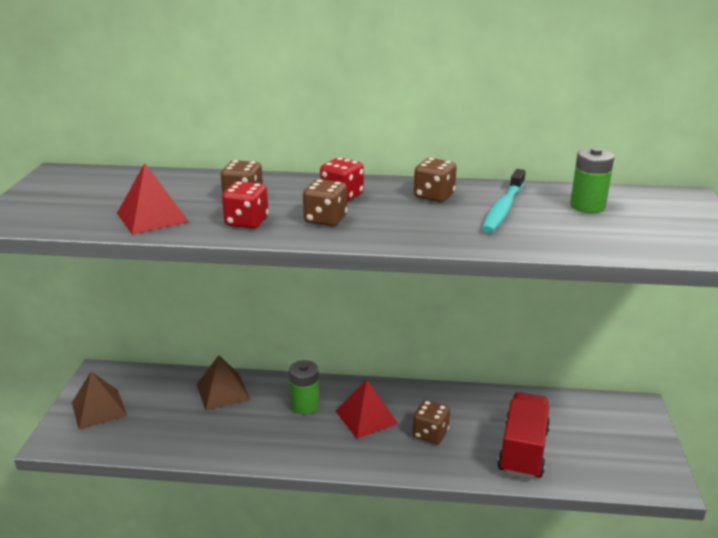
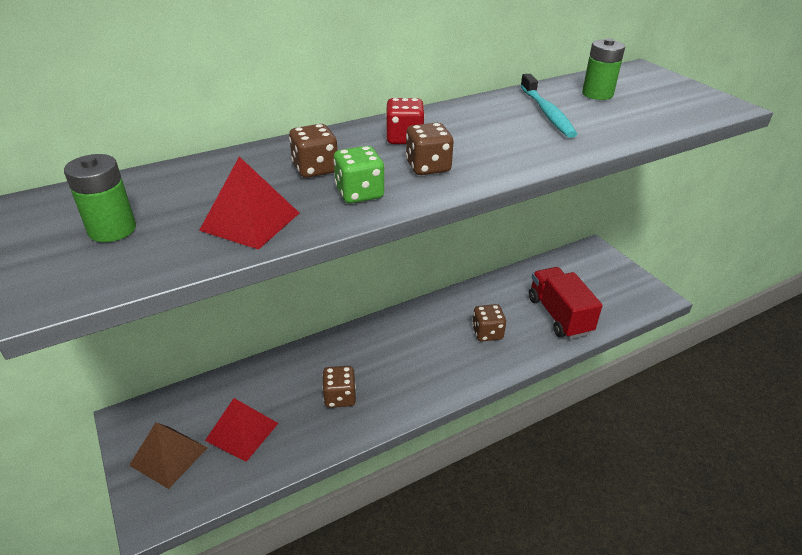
camera: 35 degrees left, 10 degrees up
brown pyramid [196,355,250,411] -> none
red dice [222,181,268,229] -> green dice [333,146,384,203]
green battery [289,360,319,414] -> green battery moved to [64,154,136,242]
red pyramid [336,379,398,439] -> red pyramid moved to [205,398,278,462]
brown dice [414,158,457,202] -> brown dice moved to [322,366,356,408]

